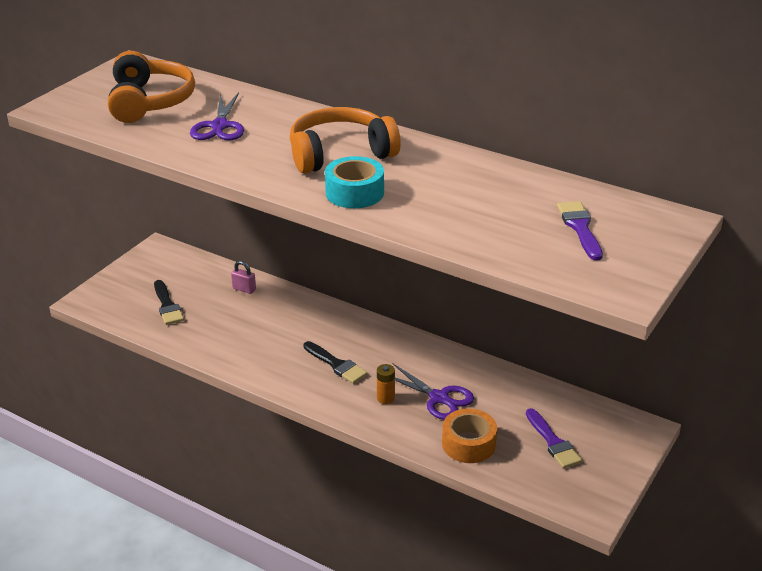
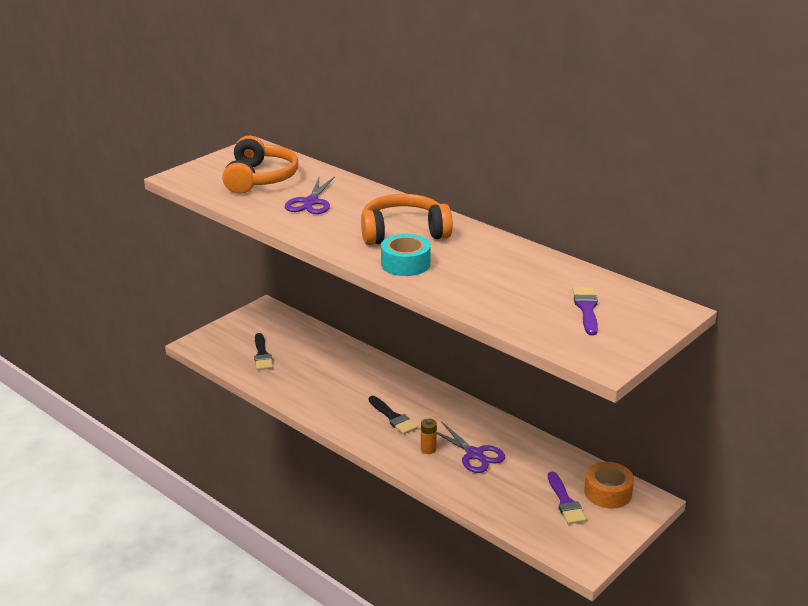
camera: 10 degrees right, 5 degrees down
pink padlock [231,261,256,294] -> none
orange tape [442,409,497,463] -> orange tape moved to [584,462,634,508]

